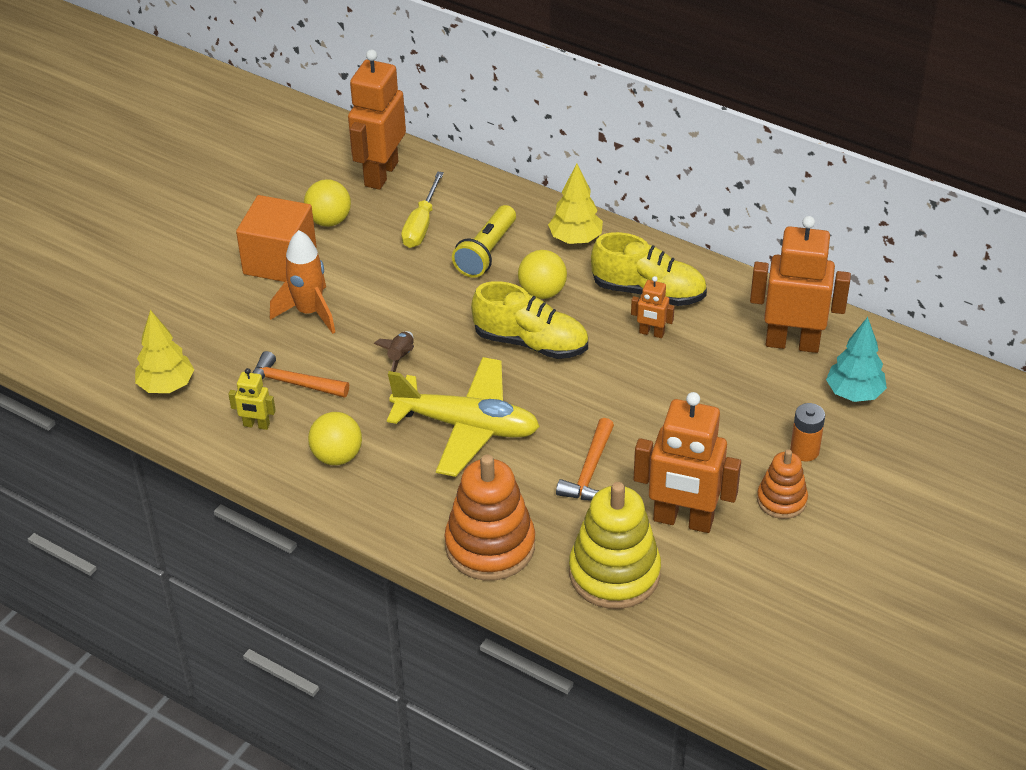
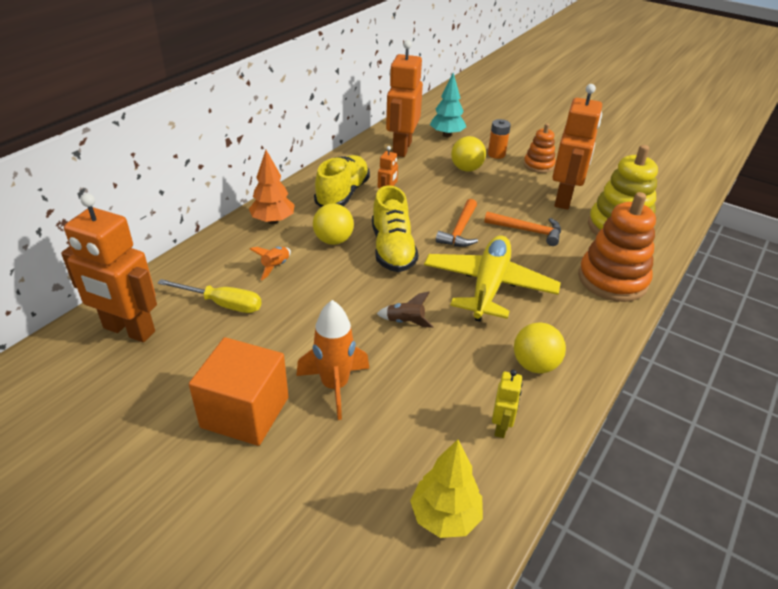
camera: 90 degrees left, 5 degrees down
orange hammer [253,351,349,398] -> orange hammer moved to [436,199,478,247]
yellow ball [304,179,351,227] -> yellow ball moved to [451,136,486,171]
yellow flashlight [452,205,516,278] -> orange rocket [250,247,291,280]
yellow shoe [471,281,588,359] -> yellow shoe turned 150 degrees clockwise [372,185,418,272]
yellow tree [548,164,603,244] -> orange tree [249,150,294,224]

